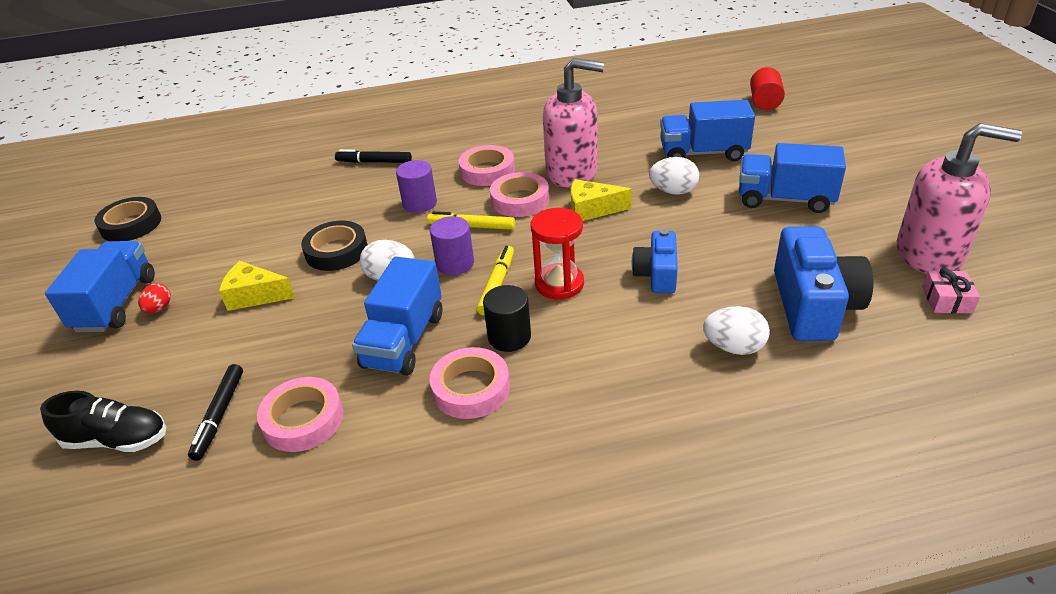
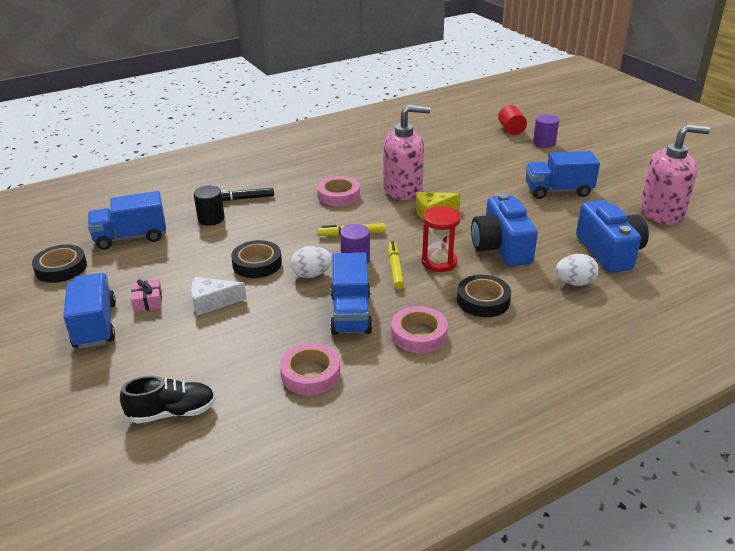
camera: 20 degrees left, 5 degrees down
red egg [138,283,171,313] -> none
black marker [188,364,243,461] -> none
yellow cheese [219,261,295,311] -> white cheese [191,277,247,316]
purple cylinder [396,160,437,213] -> purple cylinder moved to [533,114,559,148]
black cylinder [483,285,531,352] -> black cylinder moved to [194,186,225,226]
pink tape [490,172,549,217] -> none
blue camera [632,229,678,293] -> blue camera [471,193,538,266], size x1.68
white egg [649,157,699,195] -> none
blue truck [660,100,755,161] -> blue truck moved to [88,191,166,250]
pink gift [922,268,980,313] -> pink gift moved to [131,279,162,312]
none -> black tape [457,275,511,317]

